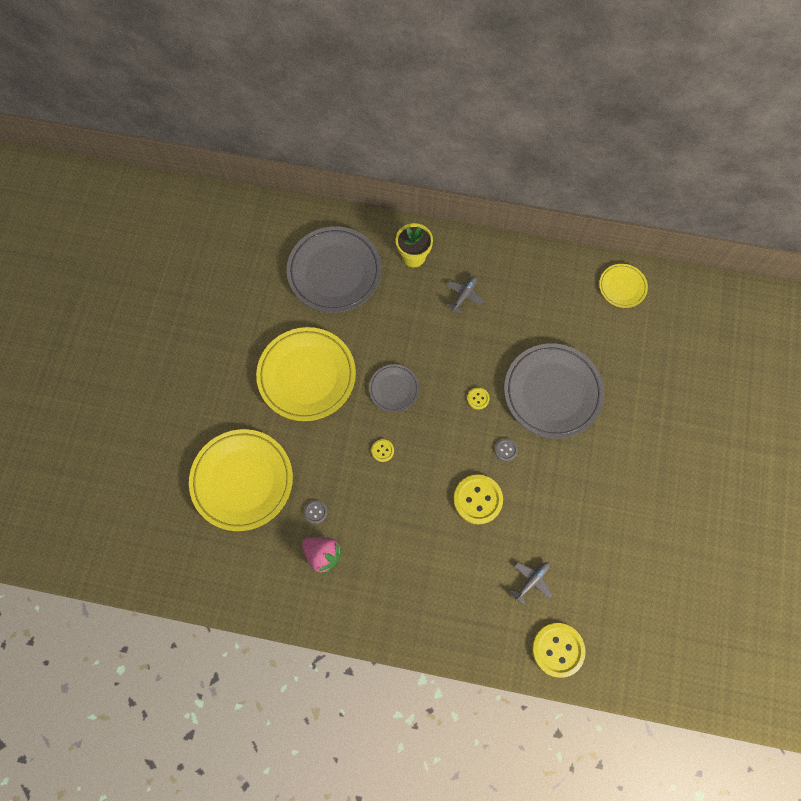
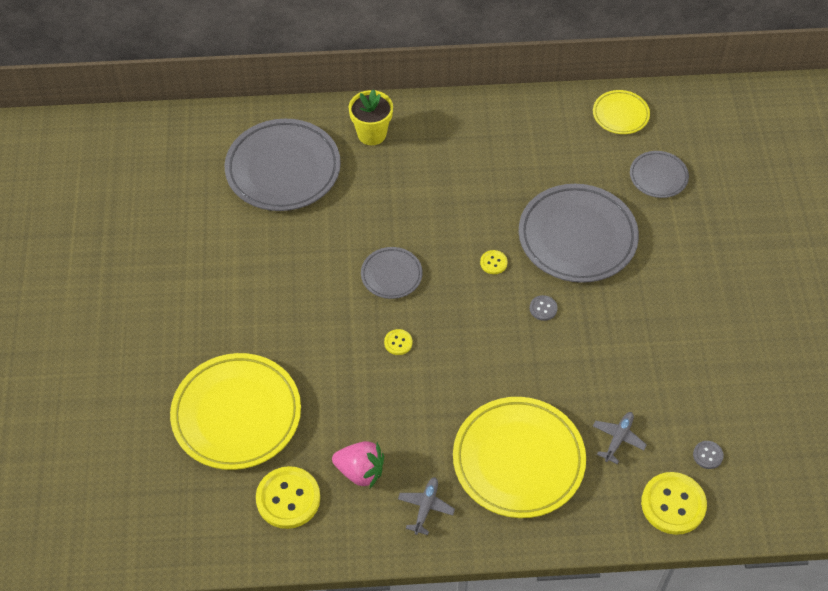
camera: 15 degrees left, 15 degrees down
yellow plate [256,327,356,421] -> yellow plate moved to [453,397,586,518]
grey button [304,500,328,524] -> grey button moved to [693,441,724,469]
grey plane [446,276,484,314] -> grey plane moved to [398,477,455,535]
yellow button [453,475,503,524] -> yellow button moved to [256,466,320,529]
none -> grey plate [630,151,689,198]

